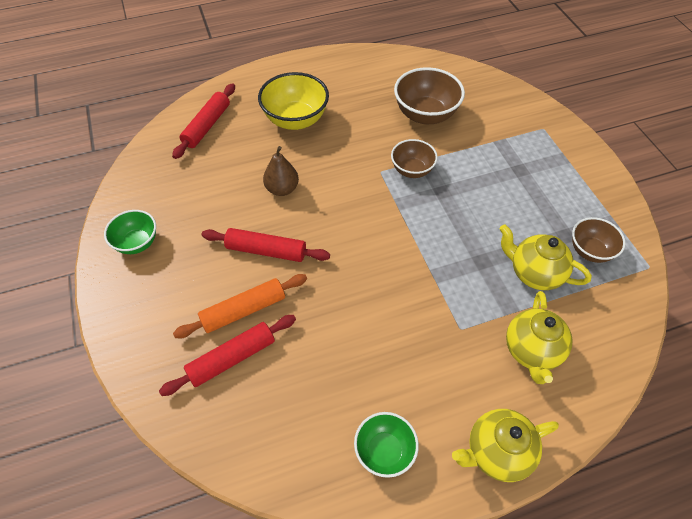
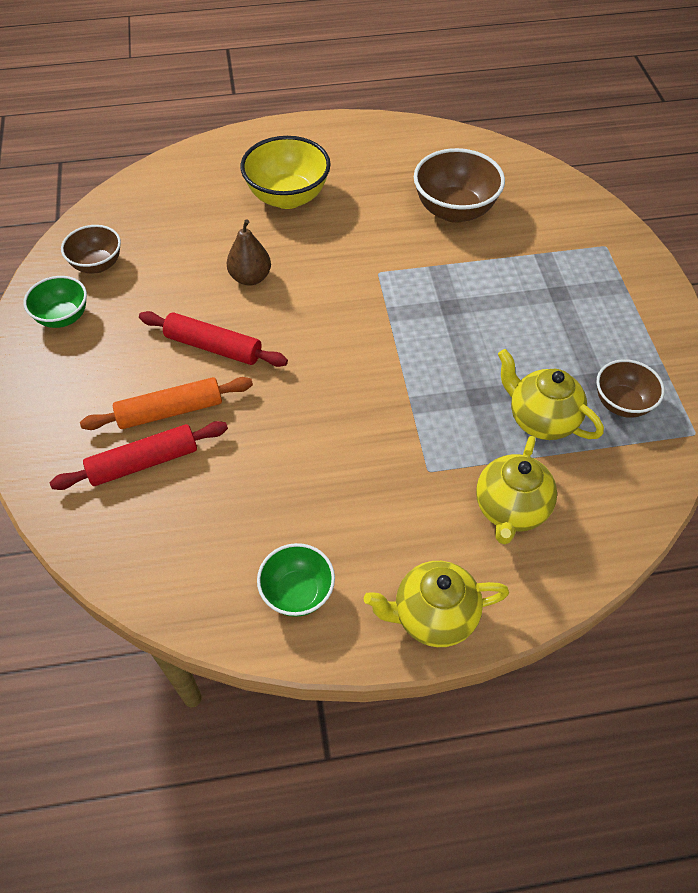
camera: 10 degrees right, 0 degrees up
red rolling pin [172,83,235,159] -> none
brown bowl [391,139,438,178] -> brown bowl moved to [61,225,121,273]

